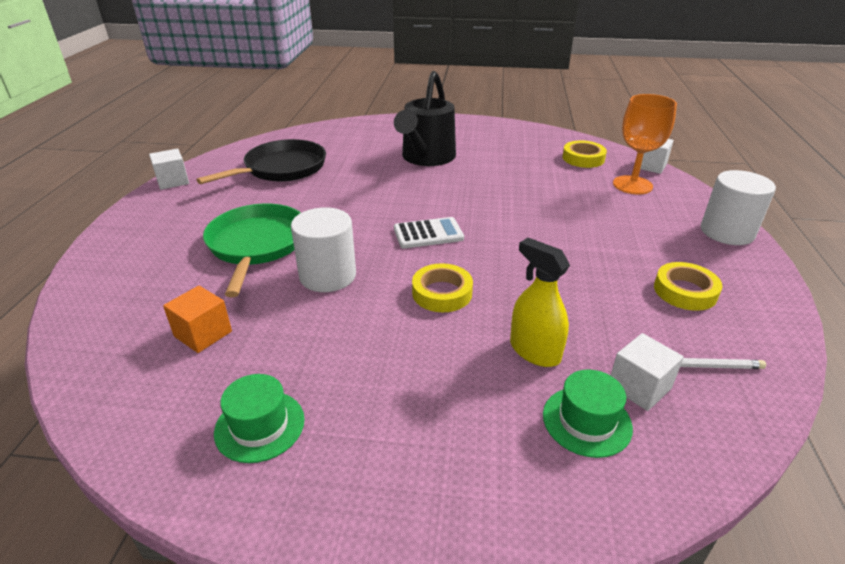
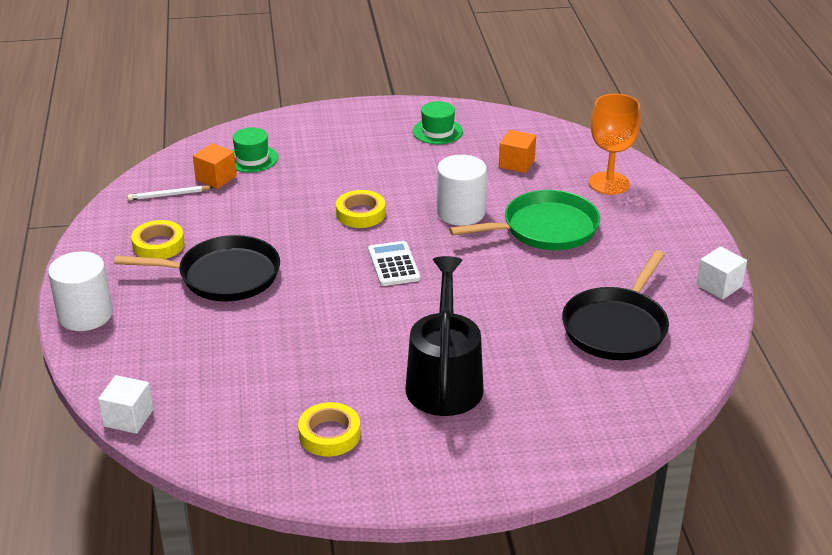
camera: 165 degrees right, 0 degrees up
green pan [203,204,301,297] -> green pan turned 90 degrees counterclockwise [449,190,600,250]
white calculator [394,217,464,249] -> white calculator turned 105 degrees clockwise [368,241,420,286]
yellow spray bottle [510,238,570,367] -> none
yellow tape [562,141,607,168] -> yellow tape moved to [298,402,360,456]
white cube [611,333,684,411] -> orange cube [193,143,237,189]
orange goblet [613,94,677,194] -> orange goblet moved to [589,94,641,195]
none -> black pan [114,235,280,302]

